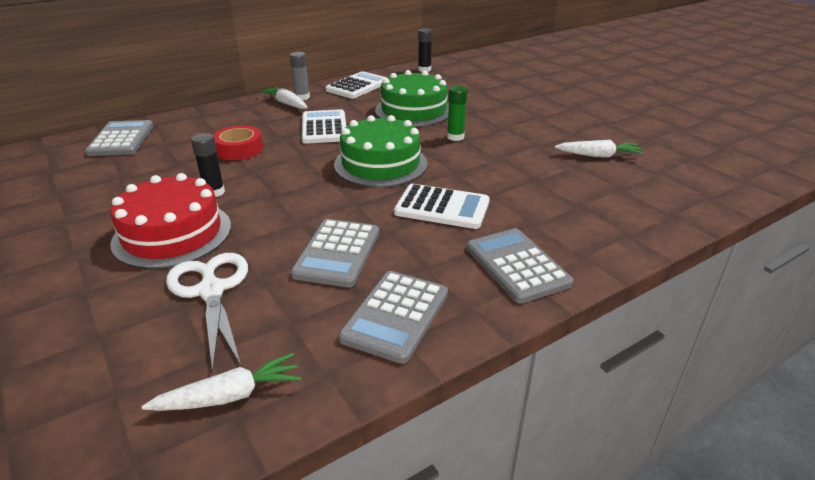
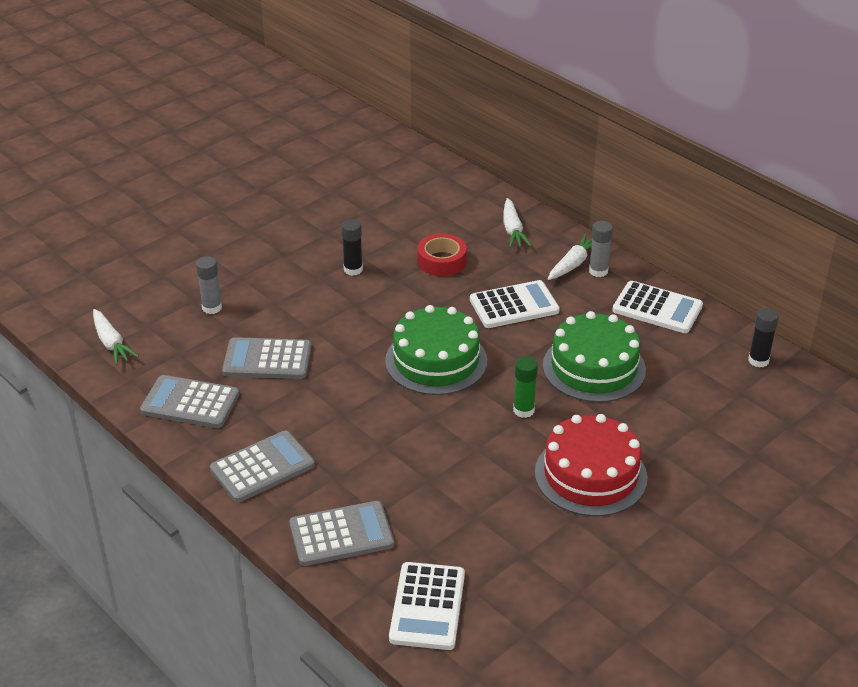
camera: 80 degrees right, 5 degrees up
grey calculator [85,120,153,156] -> grey calculator moved to [289,501,394,566]
red cake [110,173,231,269] -> red cake moved to [535,414,647,516]
white scissors [166,253,248,373] -> grey glue stick [196,256,222,314]
white calculator [394,184,490,229] -> white calculator moved to [389,562,465,650]
white carrot [555,140,644,158] -> white carrot moved to [503,198,532,248]

